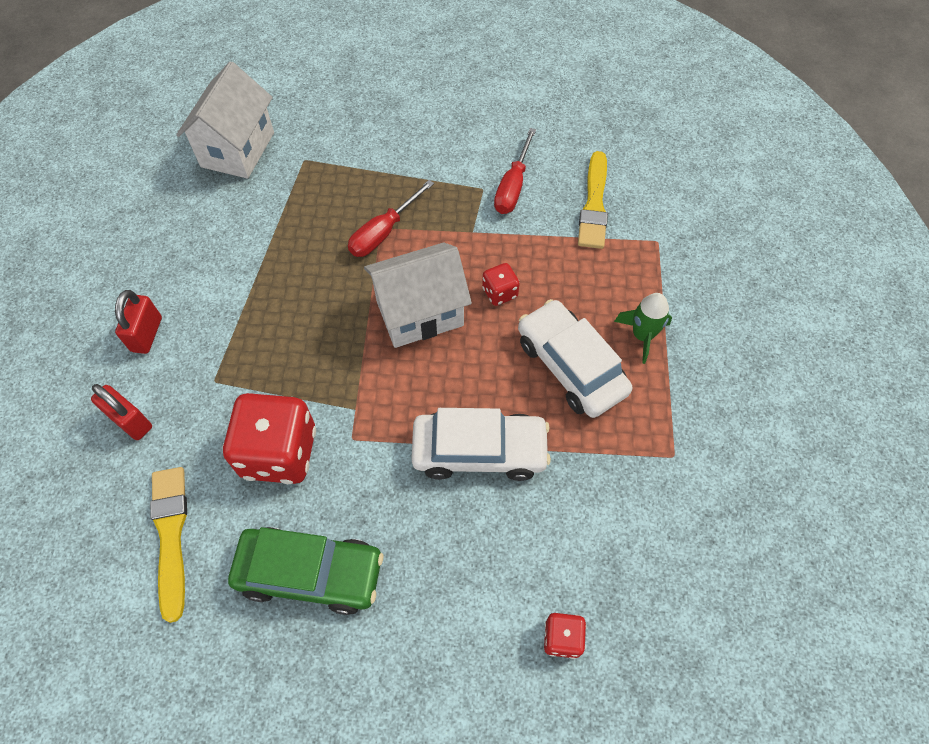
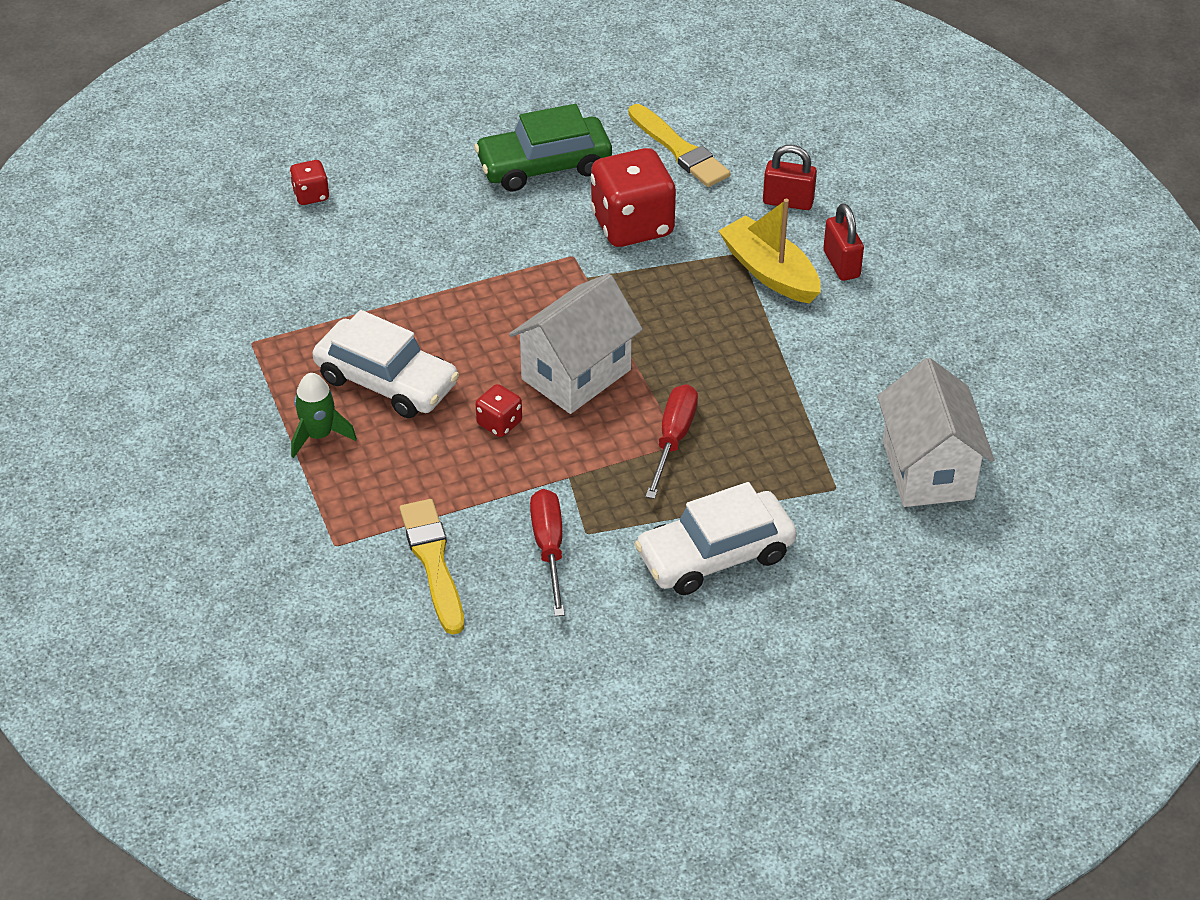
camera: 155 degrees right, 15 degrees down
white car [411,408,551,481] -> white car moved to [634,482,797,595]
none -> yellow boat [719,199,821,304]

